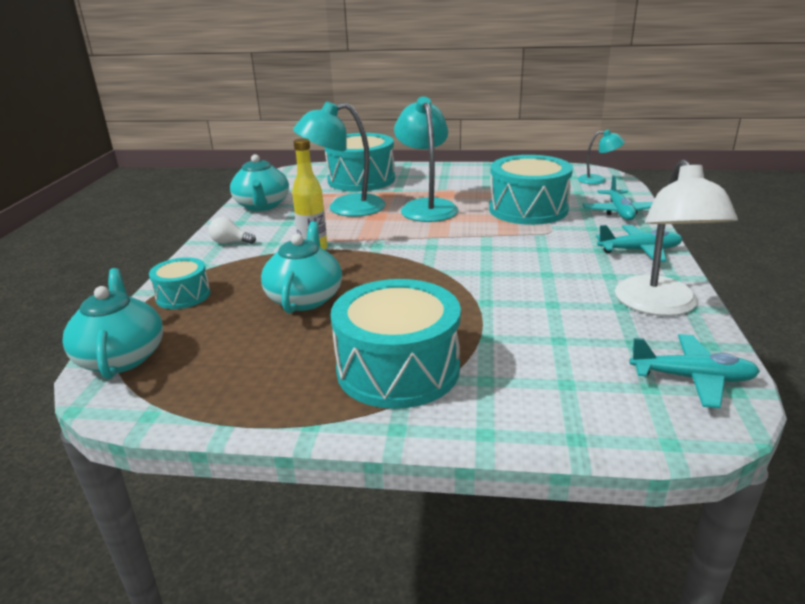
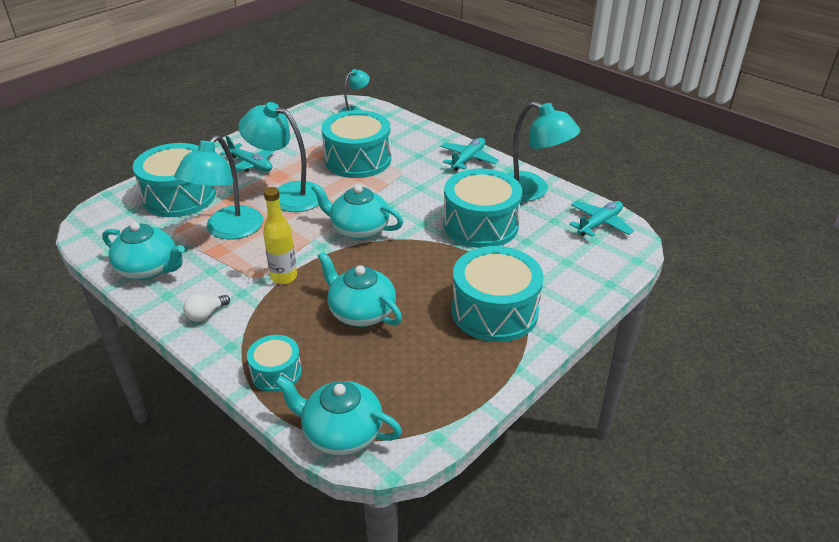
camera: 55 degrees left, 10 degrees up
turquoise plane [582,175,653,221] -> turquoise plane moved to [220,136,274,172]
white lamp [615,159,738,316] -> turquoise lamp [506,101,580,201]
none -> turquoise teapot [311,183,403,240]
none -> turquoise drum [443,168,522,248]

